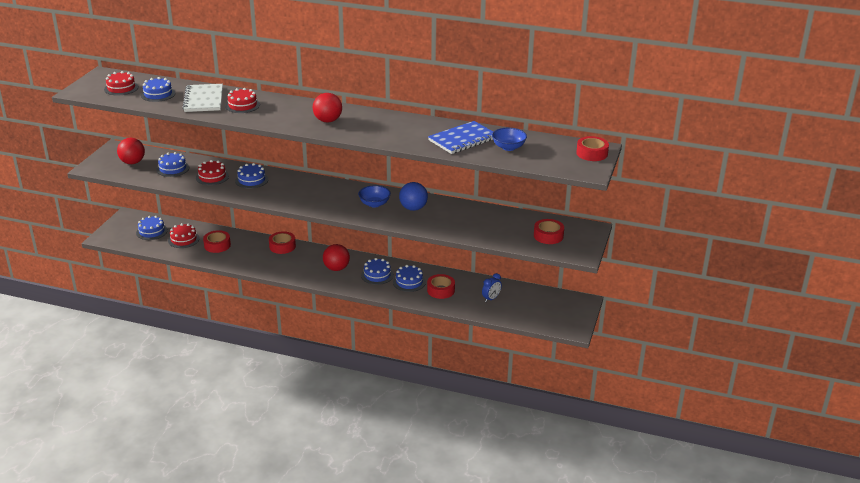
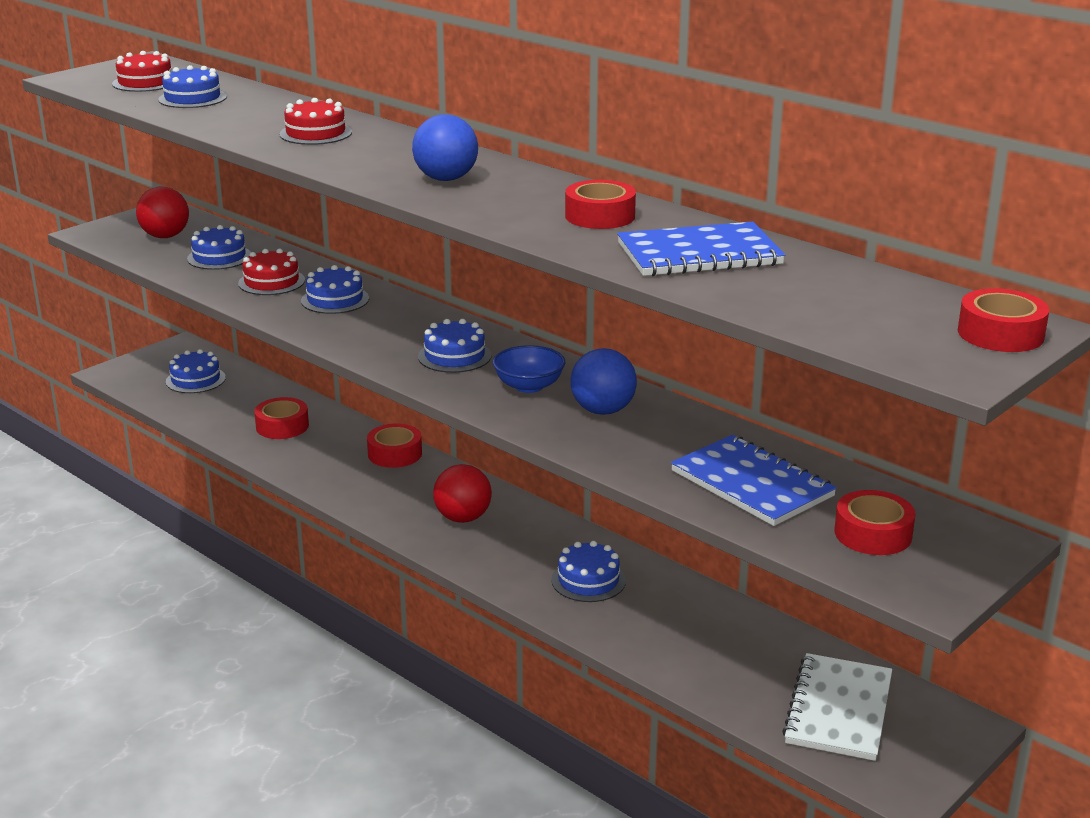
camera: 25 degrees right, 5 degrees down
red cake [168,223,200,248] -> none
white notebook [182,84,223,112] -> white notebook moved to [782,653,892,761]
red ball [313,93,342,123] -> blue ball [412,114,478,181]
blue cake [361,258,394,285] -> blue cake moved to [418,319,492,373]
red tape [427,274,455,299] -> red tape moved to [565,180,636,229]
blue clock [482,273,502,302] -> none
blue bowl [492,128,527,151] -> none
none -> blue notebook [671,435,837,526]

